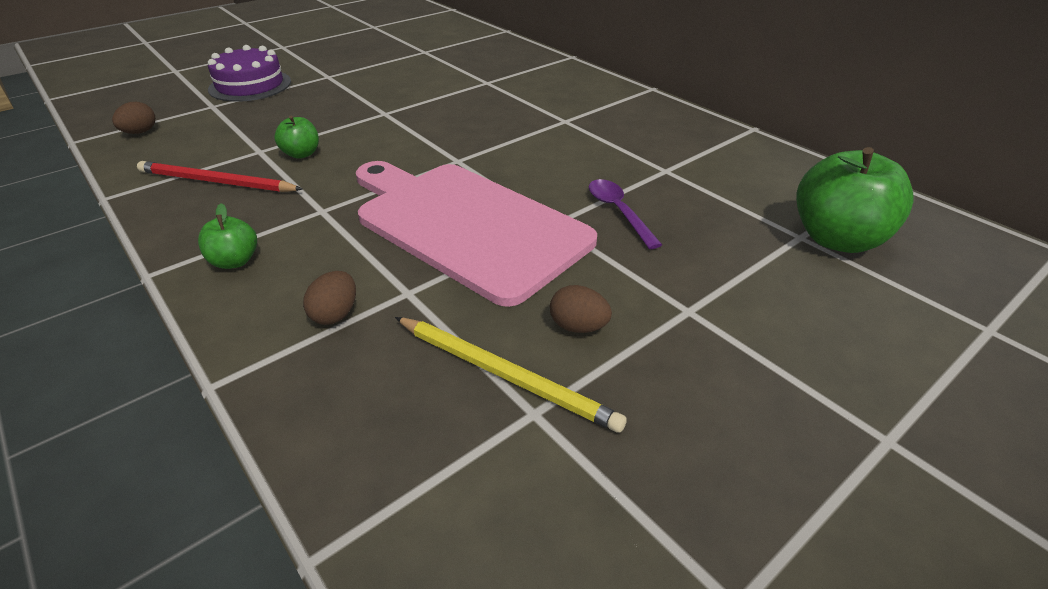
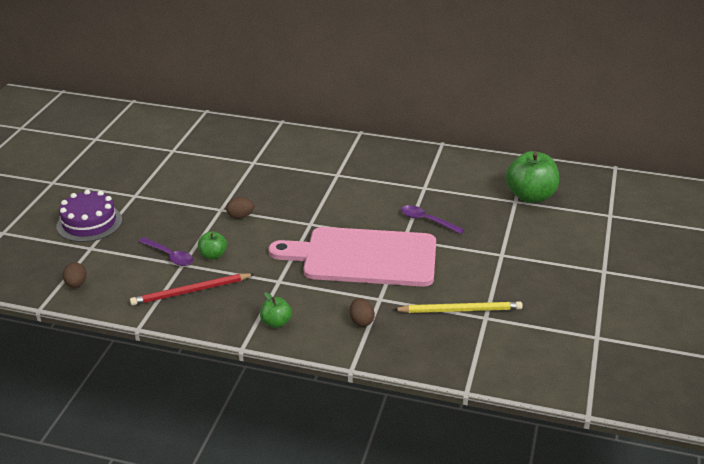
camera: 35 degrees left, 5 degrees down
brown egg [550,285,612,333] -> brown egg moved to [226,197,254,219]
none -> purple spoon [138,237,194,266]

